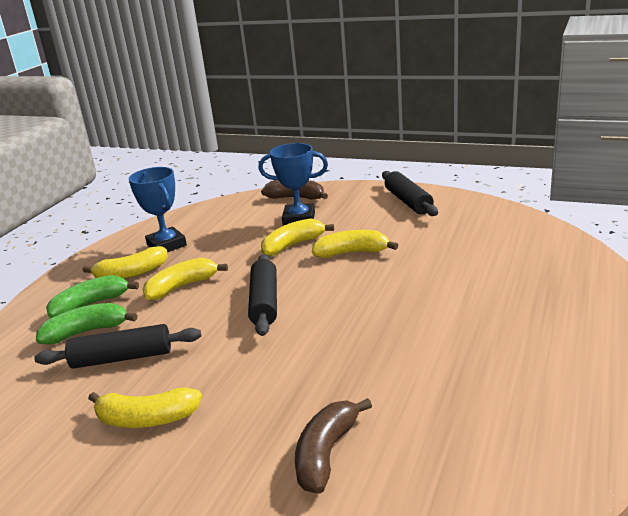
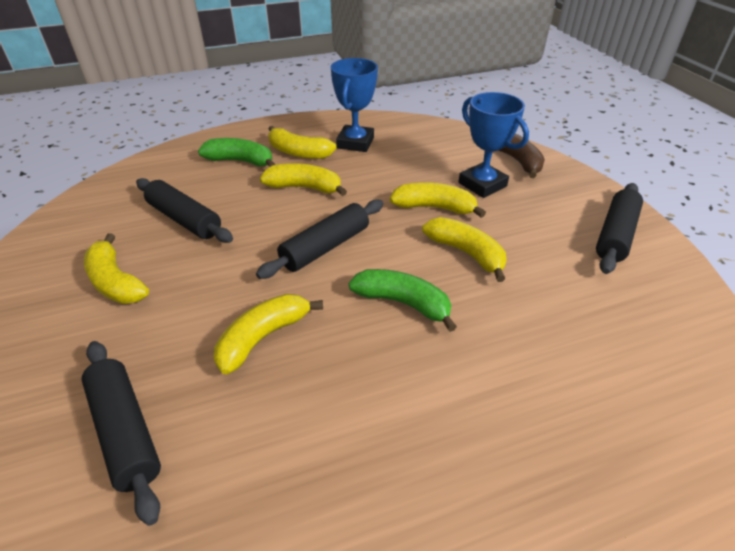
camera: 45 degrees right, 15 degrees up
green banana [36,303,137,344] -> green banana moved to [349,269,457,332]
brown banana [295,398,372,494] -> black rolling pin [82,341,161,526]
none -> yellow banana [214,294,323,374]

